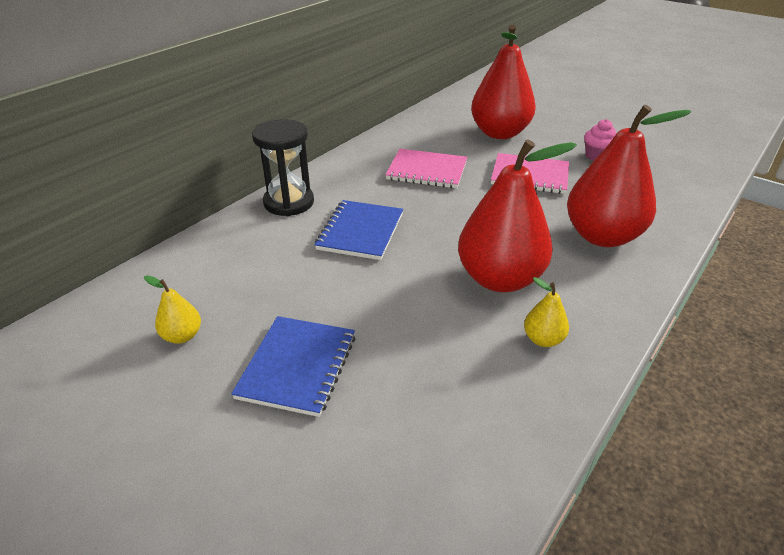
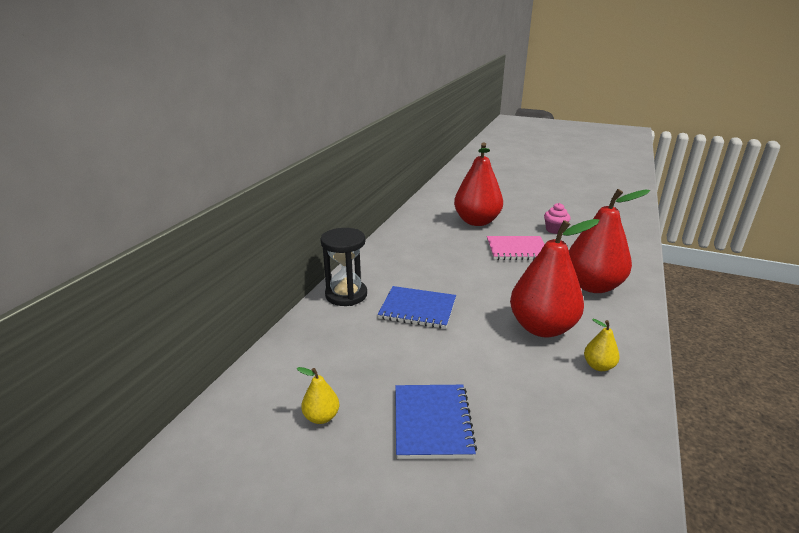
camera: 15 degrees left, 10 degrees down
blue notebook [315,200,403,260] -> blue notebook turned 75 degrees counterclockwise [378,286,456,329]
pink notebook [385,149,467,188] -> none

